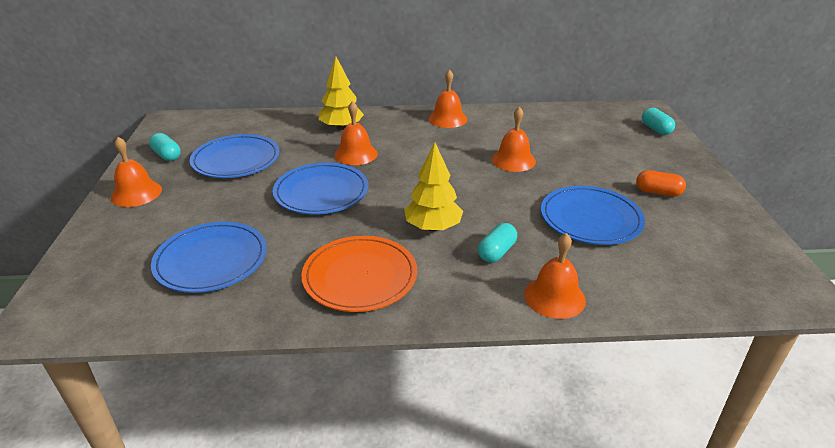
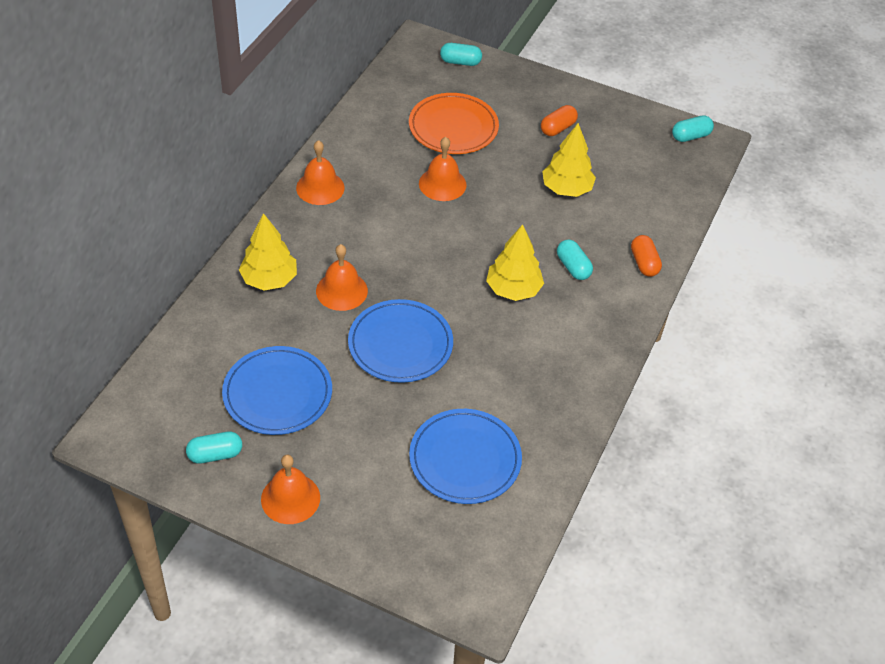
camera: 65 degrees left, 15 degrees up
orange plate [301,236,417,312] -> orange plate moved to [409,93,499,154]
orange bell [524,233,586,319] -> orange capsule [631,235,662,277]
blue plate [541,186,645,245] -> yellow tree [542,123,596,197]
none -> turquoise capsule [672,115,714,142]

